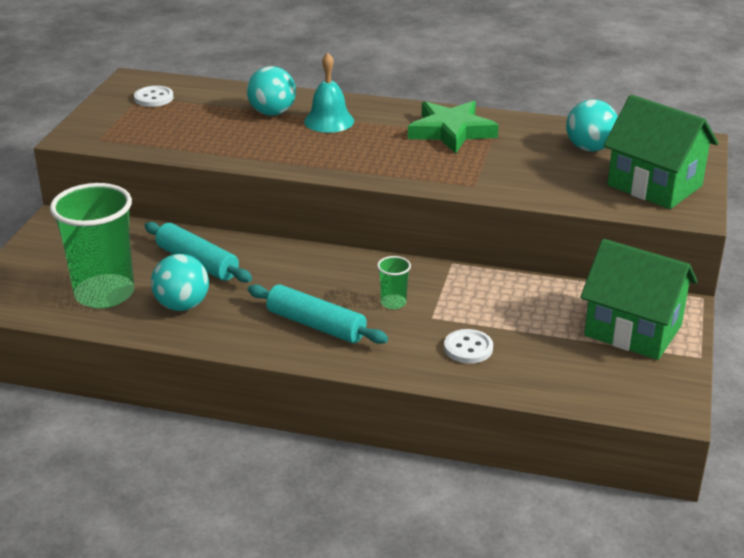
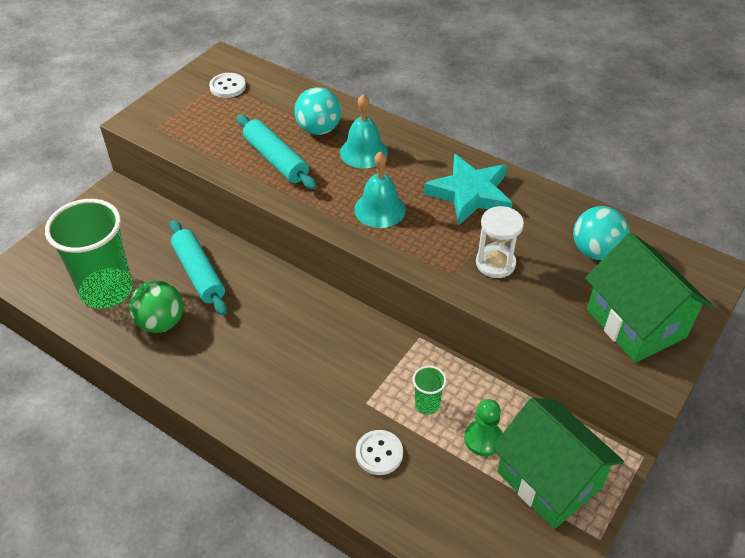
camera: 20 degrees right, 15 degrees up
turquoise ball [151,254,209,311] -> green ball [129,281,183,333]
turquoise rolling pin [248,284,388,344] -> turquoise rolling pin moved to [237,114,317,190]
green cup [377,256,411,309] -> green cup moved to [413,366,447,415]
green star [408,101,499,154] -> turquoise star [424,154,513,225]
none -> turquoise bell [354,151,406,228]
none -> green pawn [464,399,502,456]
none -> white hourglass [476,206,524,278]

